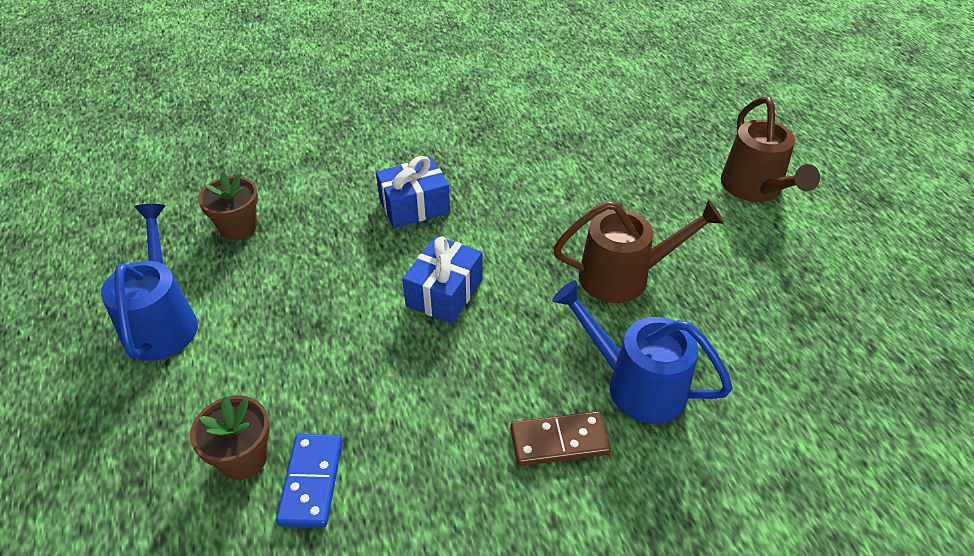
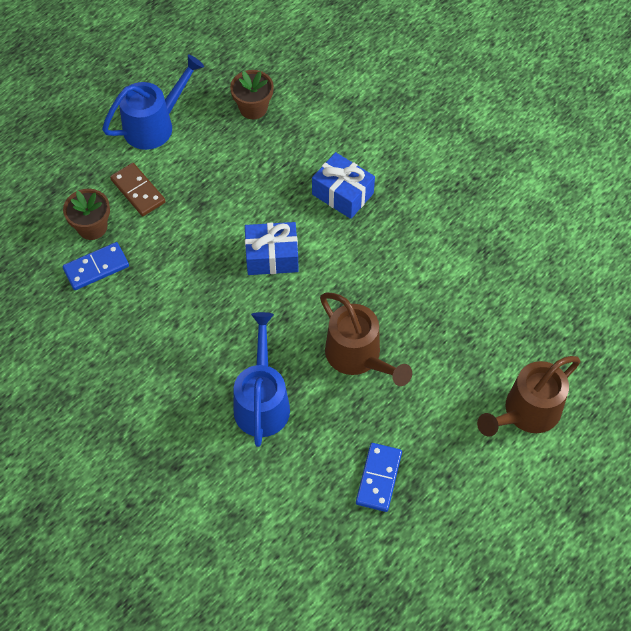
camera: 60 degrees right, 15 degrees up
brown domino [510,411,611,466] -> brown domino moved to [110,163,166,216]
none -> blue domino [356,443,402,512]

